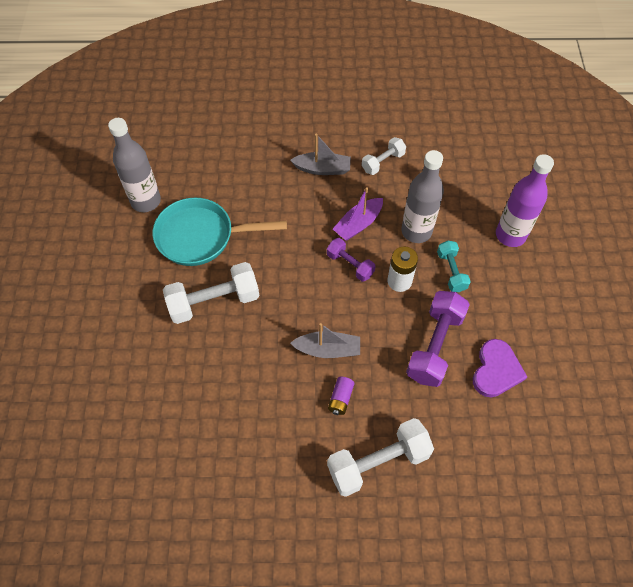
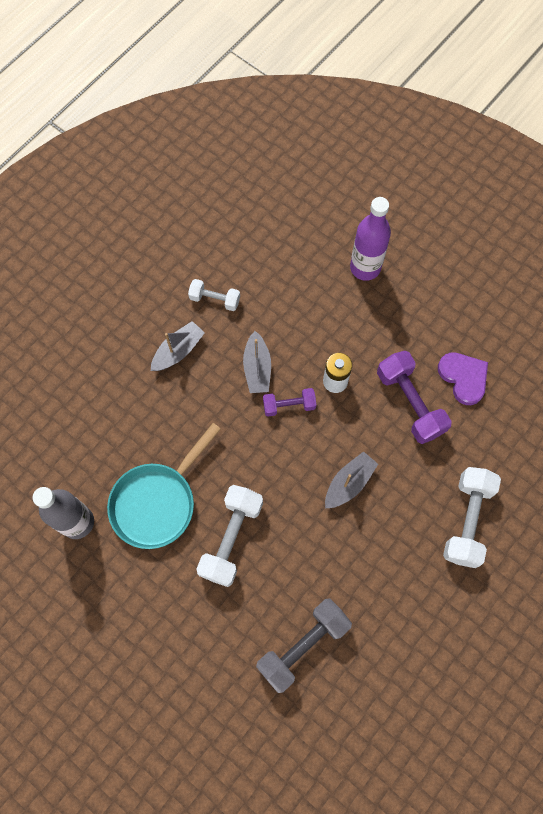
camera: 50 degrees left, 10 degrees up
purple battery [328,377,354,415] -> none
purple boat [333,187,383,241] -> grey boat [243,331,271,393]
white dumbbell [362,137,406,175] -> white dumbbell turned 75 degrees counterclockwise [188,279,240,311]
grey bottle [401,150,444,243] -> none
turquoise dumbbell [437,241,471,292] -> none
none -> grey dumbbell [256,598,352,693]

